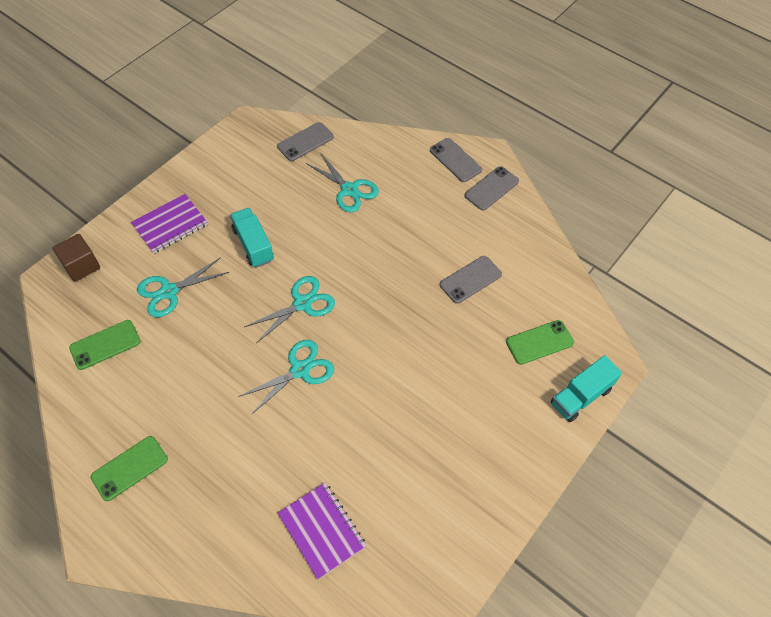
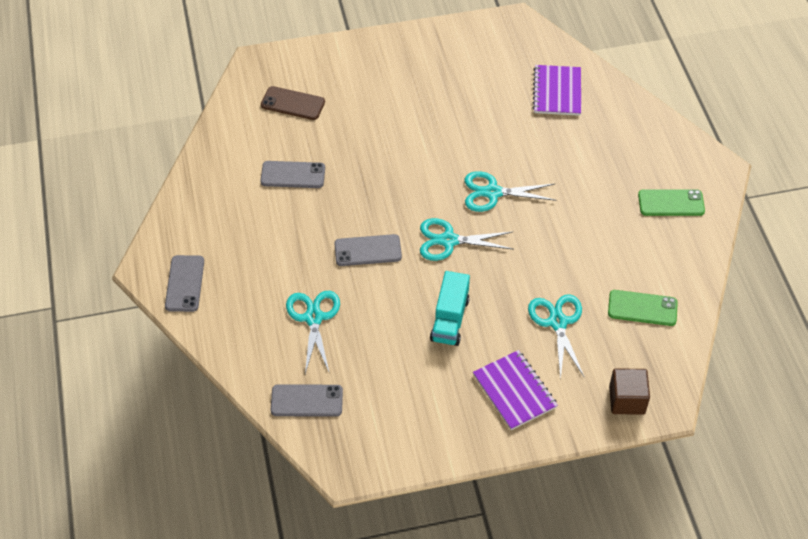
camera: 140 degrees left, 5 degrees down
purple notebook [131,194,208,254] -> purple notebook turned 60 degrees clockwise [473,350,558,430]
turquoise scissors [137,257,229,317] -> turquoise scissors turned 105 degrees counterclockwise [528,294,584,380]
grey phone [465,166,519,210] -> grey phone moved to [334,234,402,266]
green phone [506,320,574,365] -> brown phone [261,86,325,120]
turquoise truck [551,355,622,422] -> none

